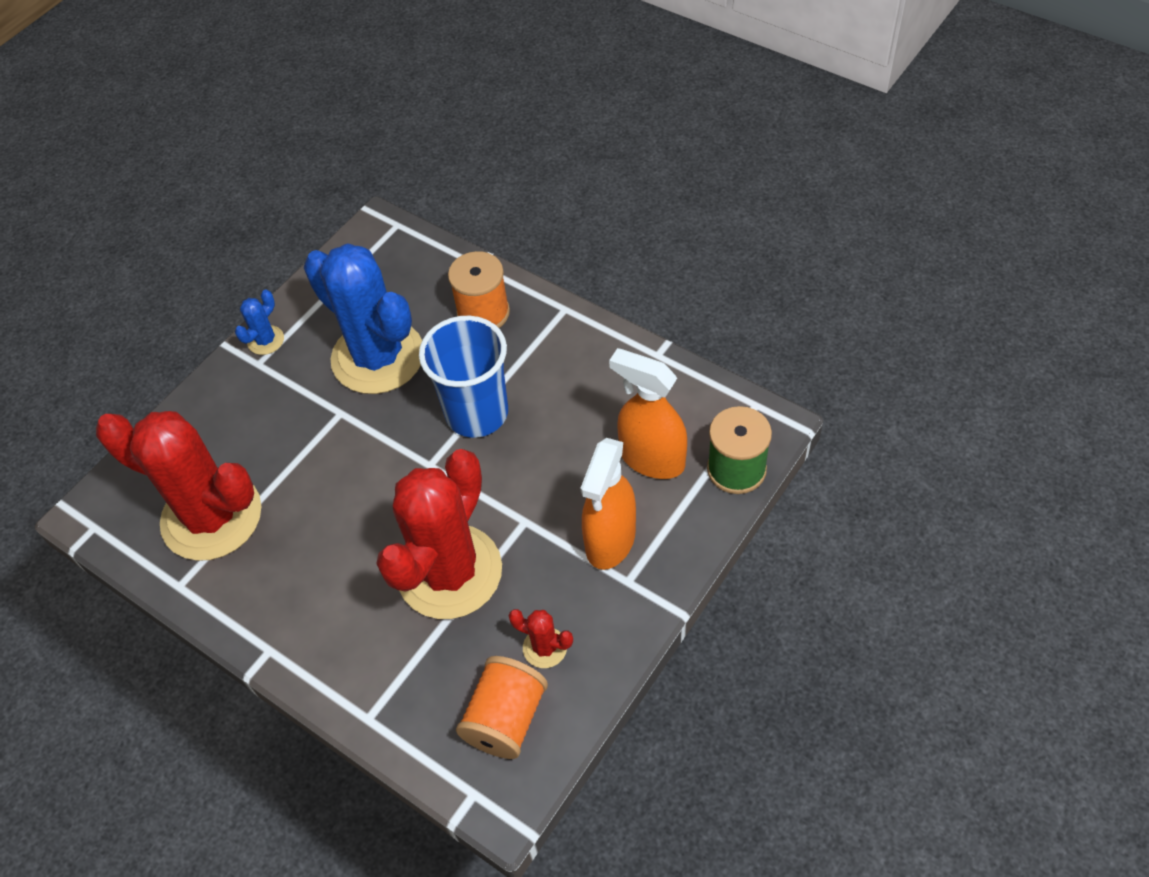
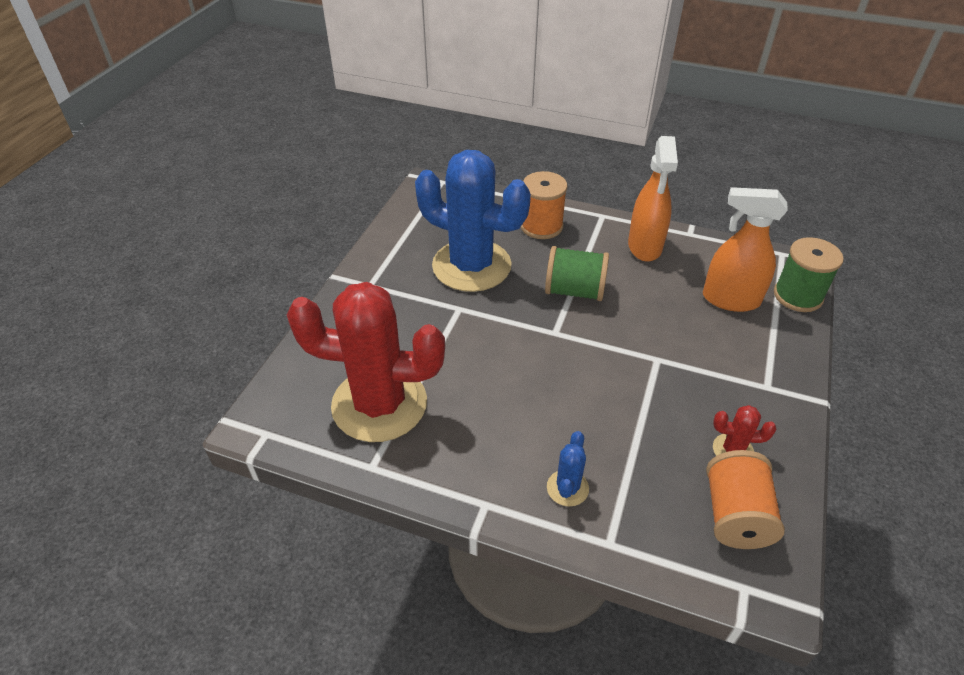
camera: 20 degrees left, 10 degrees down
blue cactus [235,290,284,355] -> blue cactus moved to [547,431,589,506]
red cactus [376,449,502,619] -> none
blue cup [419,316,508,438] -> green spool [545,246,609,301]
orange spray bottle [581,438,636,570] -> orange spray bottle moved to [628,136,678,262]

